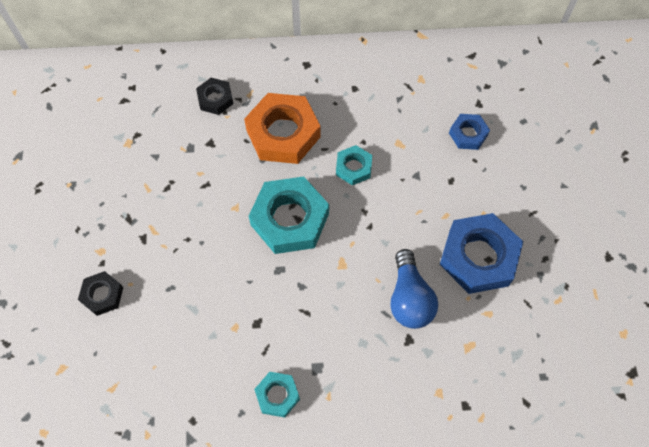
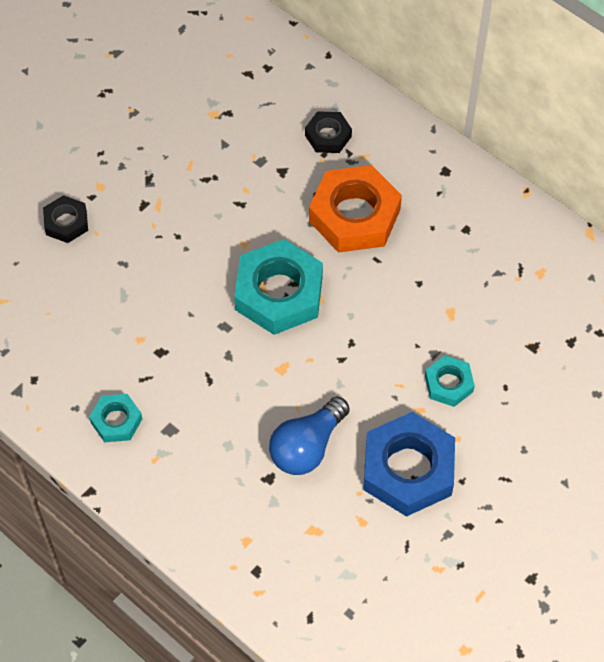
camera: 45 degrees right, 5 degrees down
turquoise nut [336,145,372,185] -> turquoise nut moved to [425,355,475,407]
blue nut [449,114,490,150] -> none

